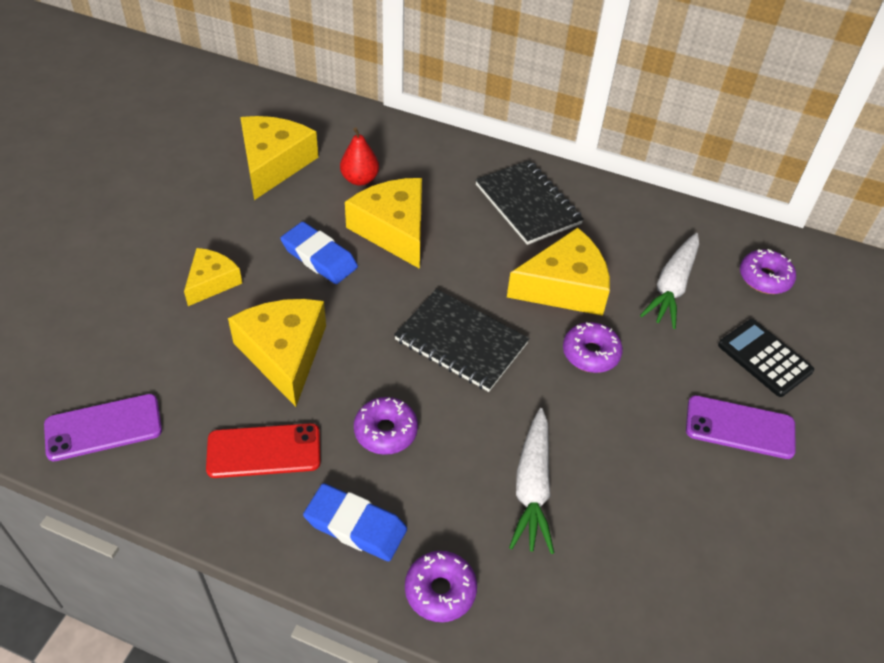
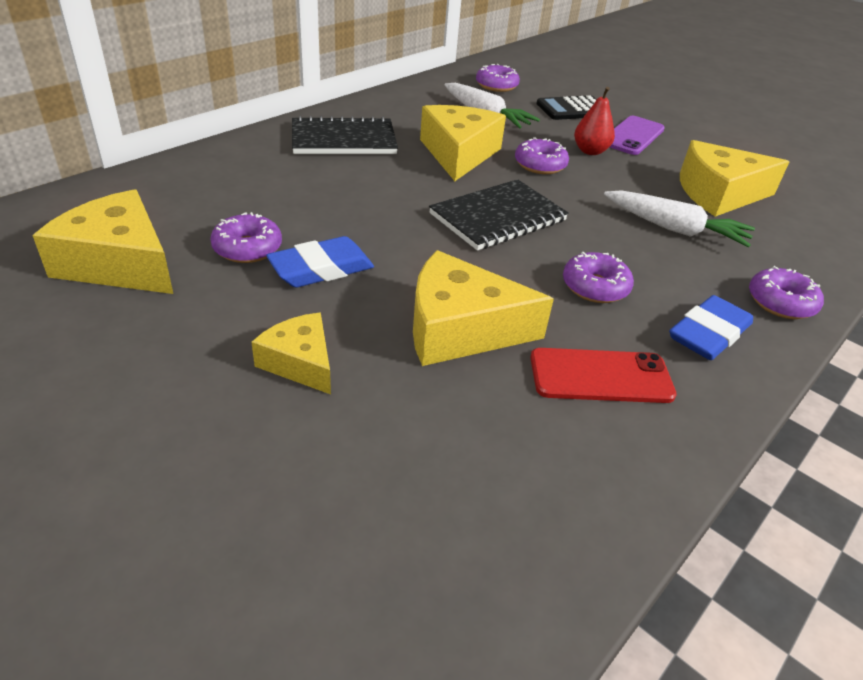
camera: 70 degrees left, 10 degrees down
purple phone [44,394,162,461] -> none
red phone [206,423,320,478] -> red phone turned 75 degrees clockwise [530,348,677,403]
red pear [340,127,379,186] -> red pear moved to [574,87,615,155]
yellow cheese [345,178,422,269] -> yellow cheese moved to [680,140,789,217]
none -> purple donut [210,212,282,263]

